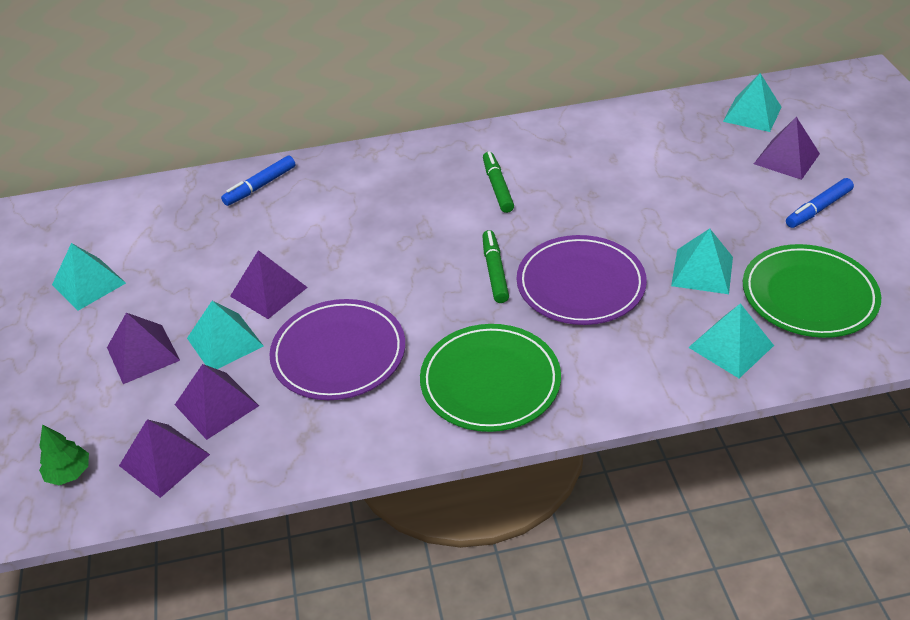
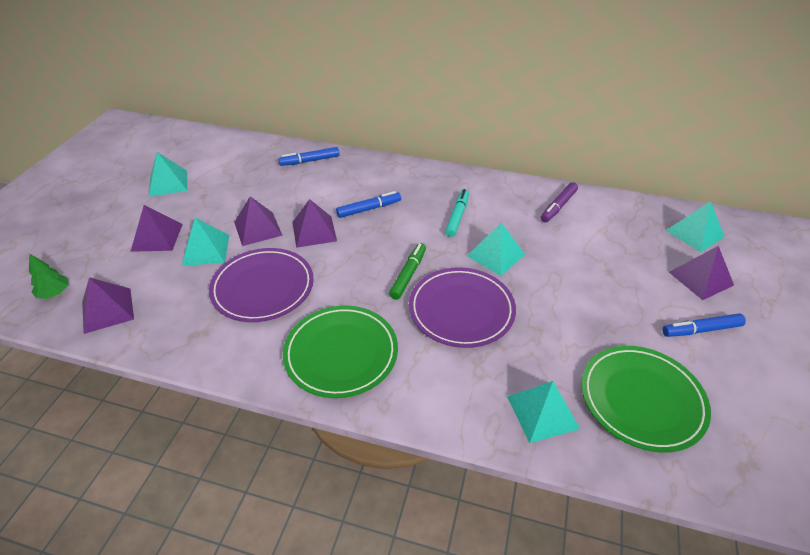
camera: 25 degrees right, 0 degrees up
purple pyramid [175,364,259,440] -> purple pyramid moved to [292,199,337,248]
green marker [483,151,514,213] -> turquoise marker [445,189,469,237]
turquoise pyramid [671,229,733,294] -> turquoise pyramid moved to [467,223,525,276]
none -> blue marker [336,191,401,218]
none -> purple marker [541,182,578,223]

